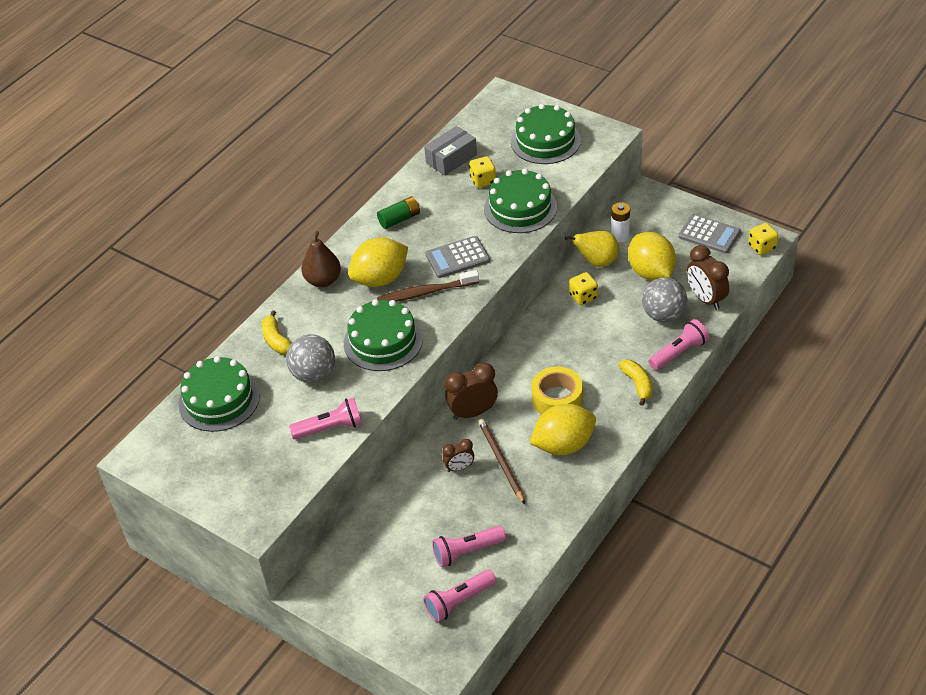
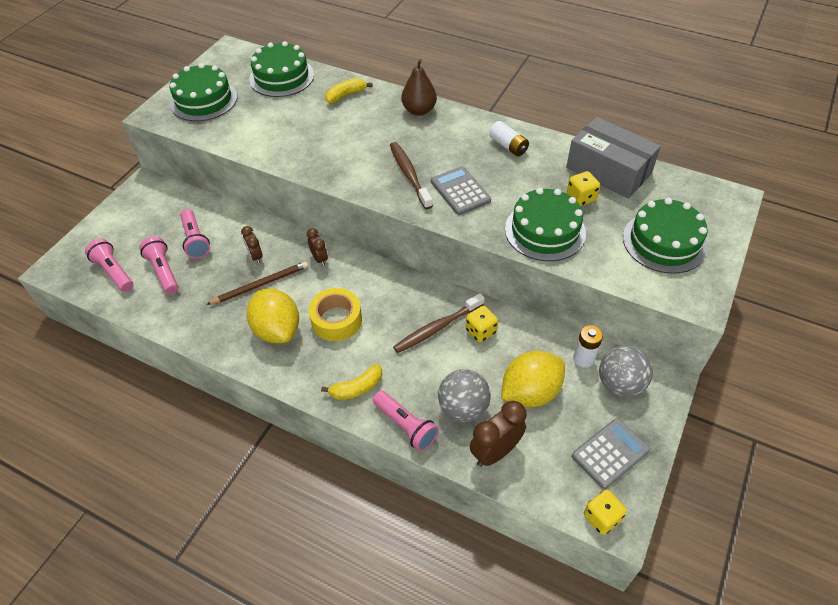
camera: 80 degrees right, 5 degrees up
grey ball [286,334,335,383] -> grey ball moved to [599,345,653,397]
pink flashlight [289,397,362,439] -> pink flashlight moved to [180,209,210,259]
green cake [344,299,423,371] -> green cake moved to [169,63,237,121]
yellow lemon [348,237,408,287] -> none
green battery [377,196,420,229] -> white battery [489,121,529,156]
grey box [424,126,477,176] -> grey box [566,117,661,199], size x1.53
brown clock [445,363,498,420] -> brown clock [307,228,328,266], size x0.59
yellow pear [565,231,619,267] -> none
grey calculator [679,214,741,254] -> grey calculator turned 150 degrees counterclockwise [572,418,650,489]
none -> brown toothbrush [393,293,485,353]

